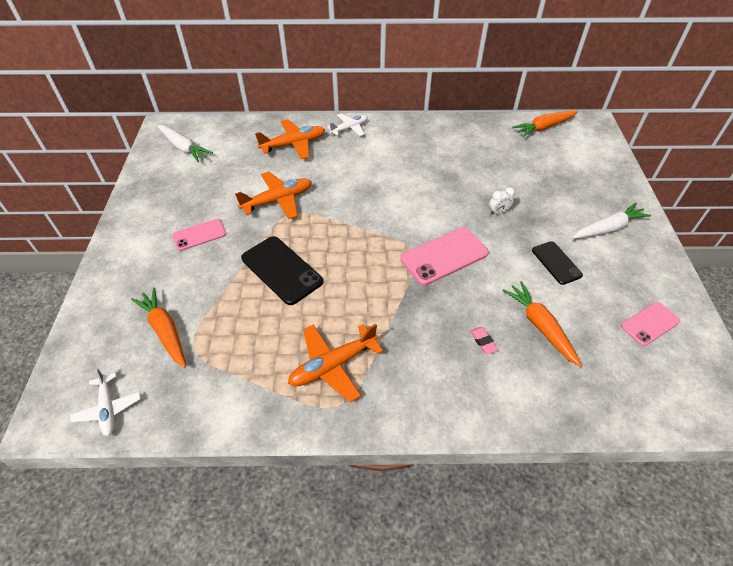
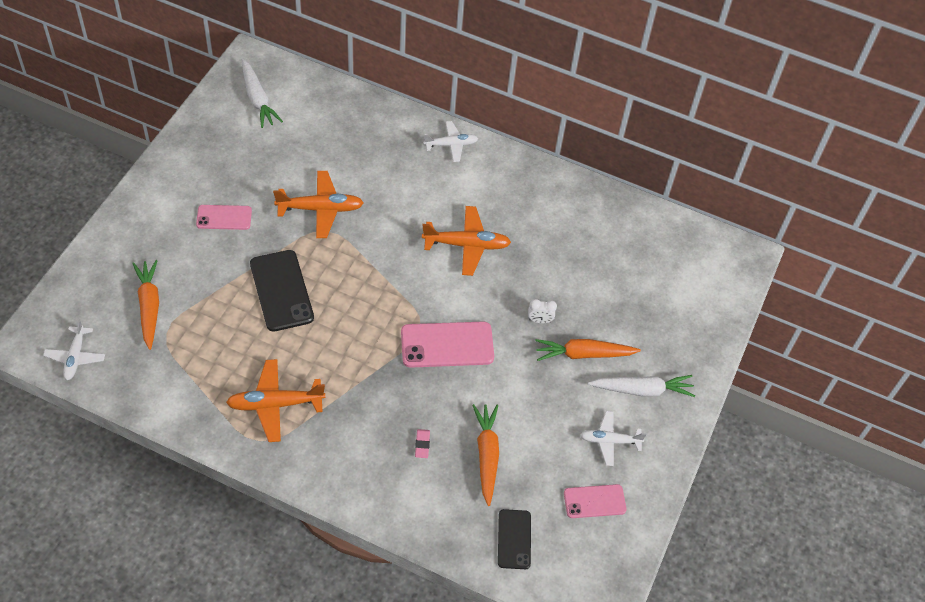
camera: 20 degrees right, 5 degrees up
orange plane [255,119,325,159] -> orange plane moved to [422,206,511,276]
orange carrot [512,111,578,137] -> orange carrot moved to [535,339,641,361]
black phone [532,241,583,285] -> black phone moved to [498,509,531,569]
none -> white plane [580,411,646,466]

